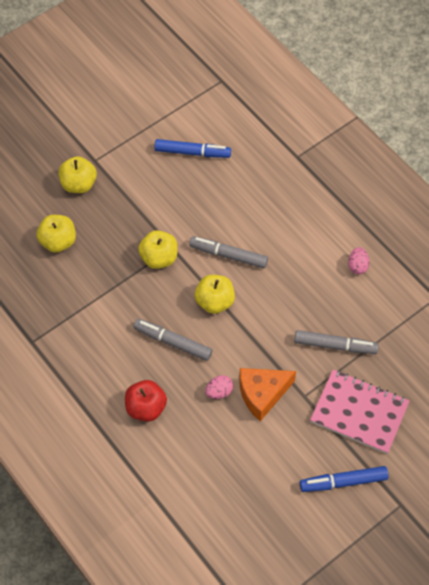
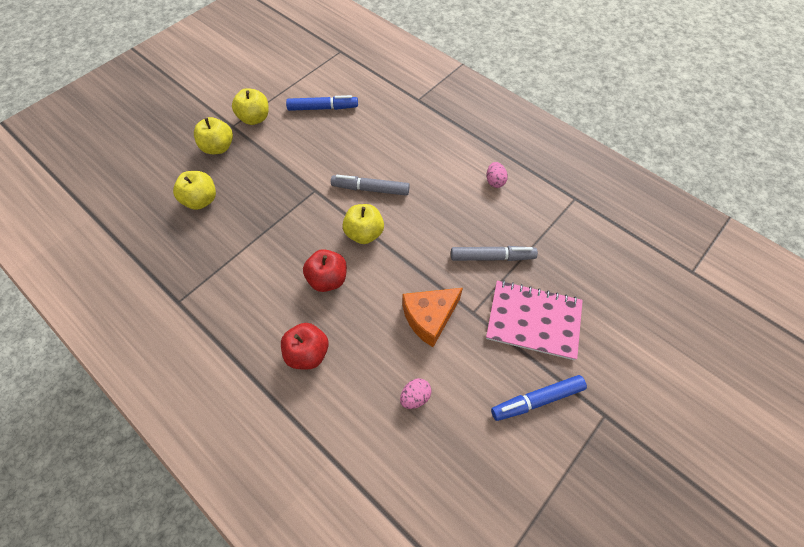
camera: 10 degrees left, 0 degrees up
grey marker [134,319,213,361] -> red apple [303,249,347,292]
yellow apple [138,230,178,269] -> yellow apple moved to [232,88,269,125]
pink egg [205,375,233,399] -> pink egg moved to [400,378,431,409]

